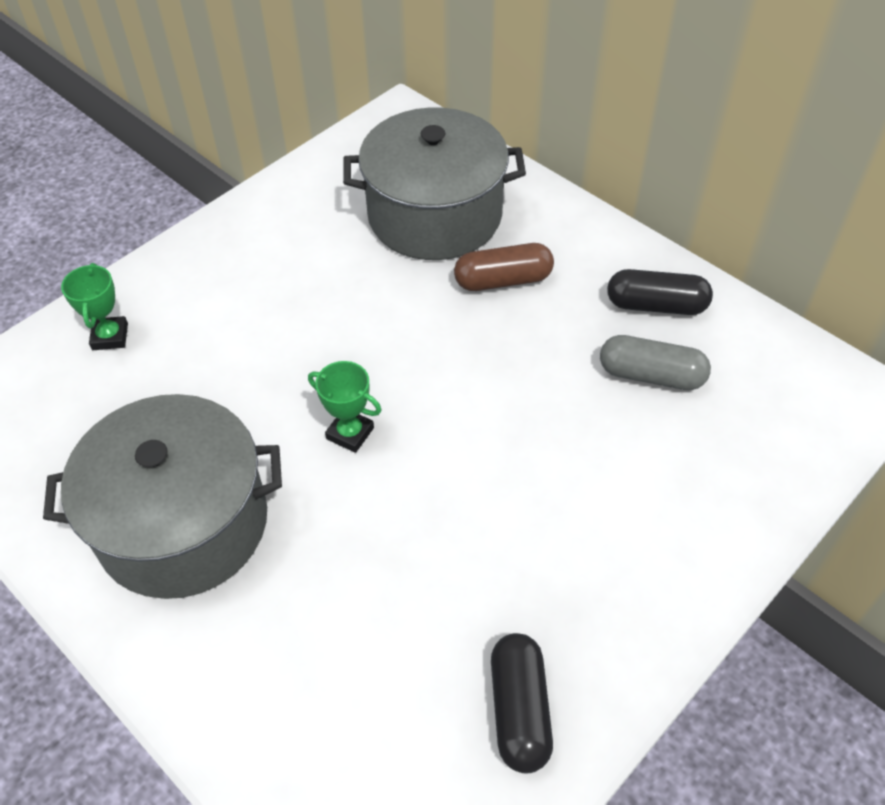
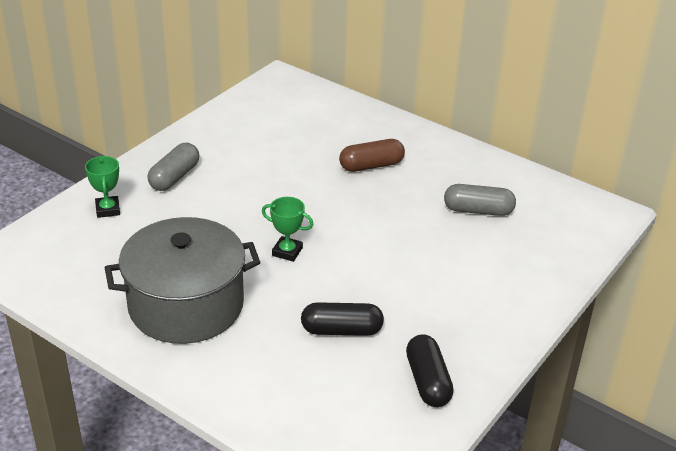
camera: 10 degrees left, 15 degrees down
grey pot [343,107,526,260] -> none
black capsule [607,269,713,315] -> black capsule moved to [301,302,384,336]
none -> grey capsule [147,143,199,191]

